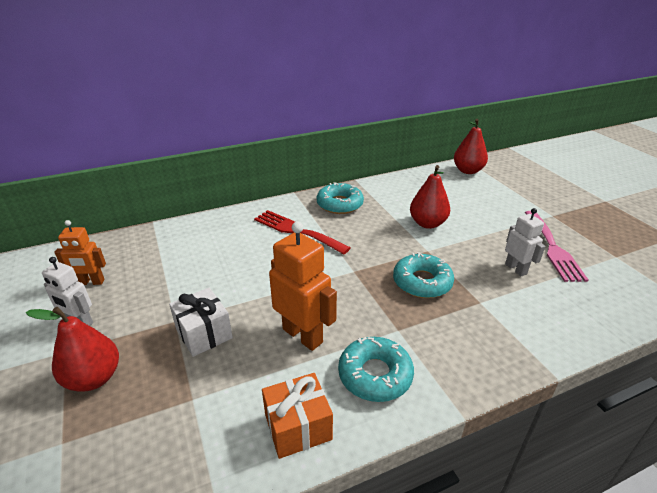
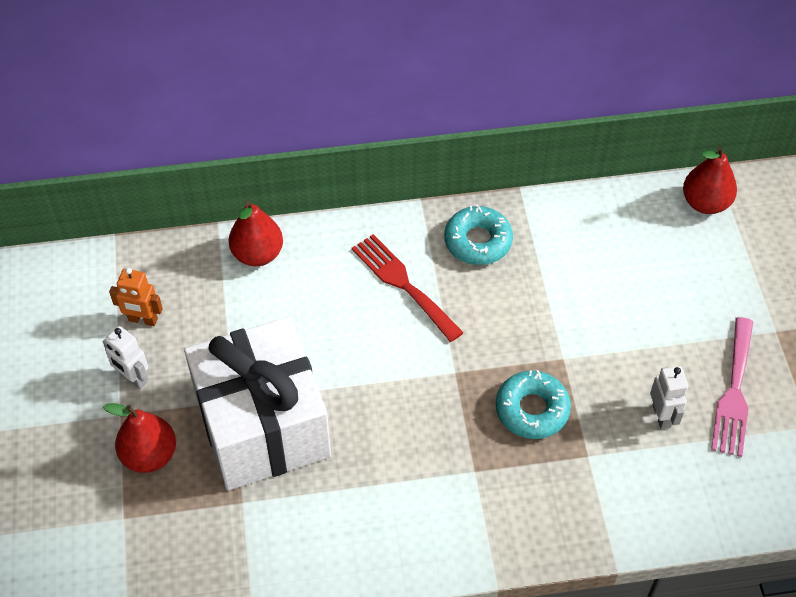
camera: 15 degrees right, 20 degrees up
white gift [169,288,233,357] -> white gift [184,317,331,490], size x2.32
orange gift [262,373,333,459] -> none
orange robot [269,222,337,351] -> none
turquoise donut [338,337,414,402] -> none
red pear [410,165,450,229] -> red pear moved to [229,201,283,266]

